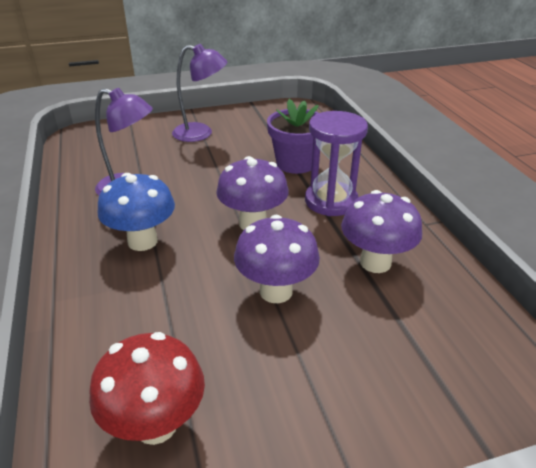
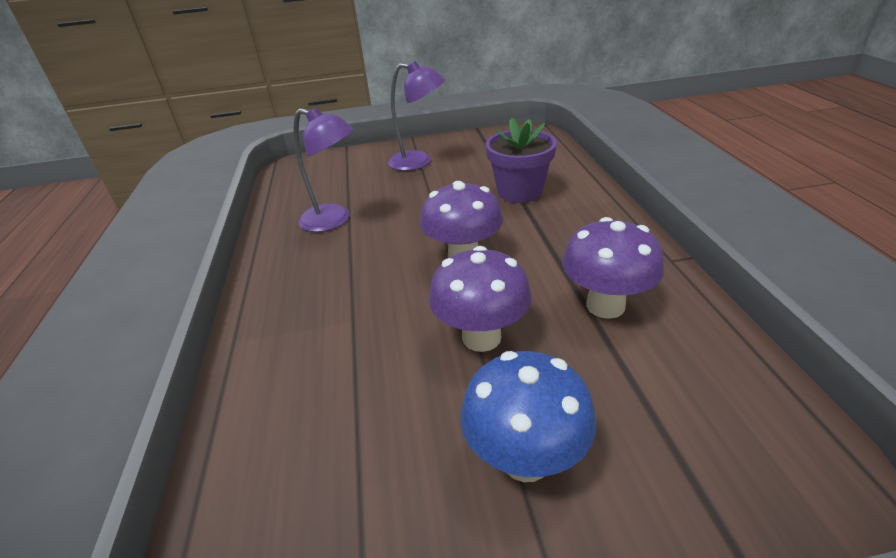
camera: 10 degrees right, 0 degrees up
red mushroom [89,332,205,445] -> none
blue mushroom [98,173,175,251] -> blue mushroom moved to [461,351,596,482]
purple hourglass [305,111,368,216] -> none

